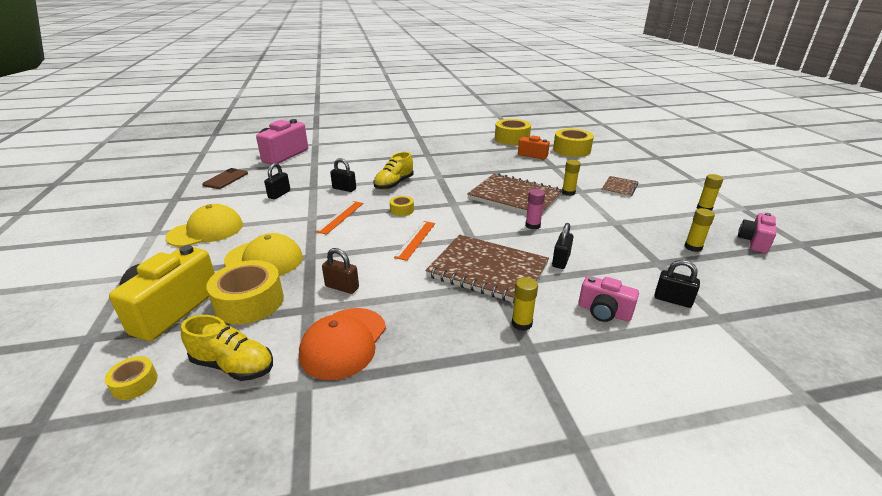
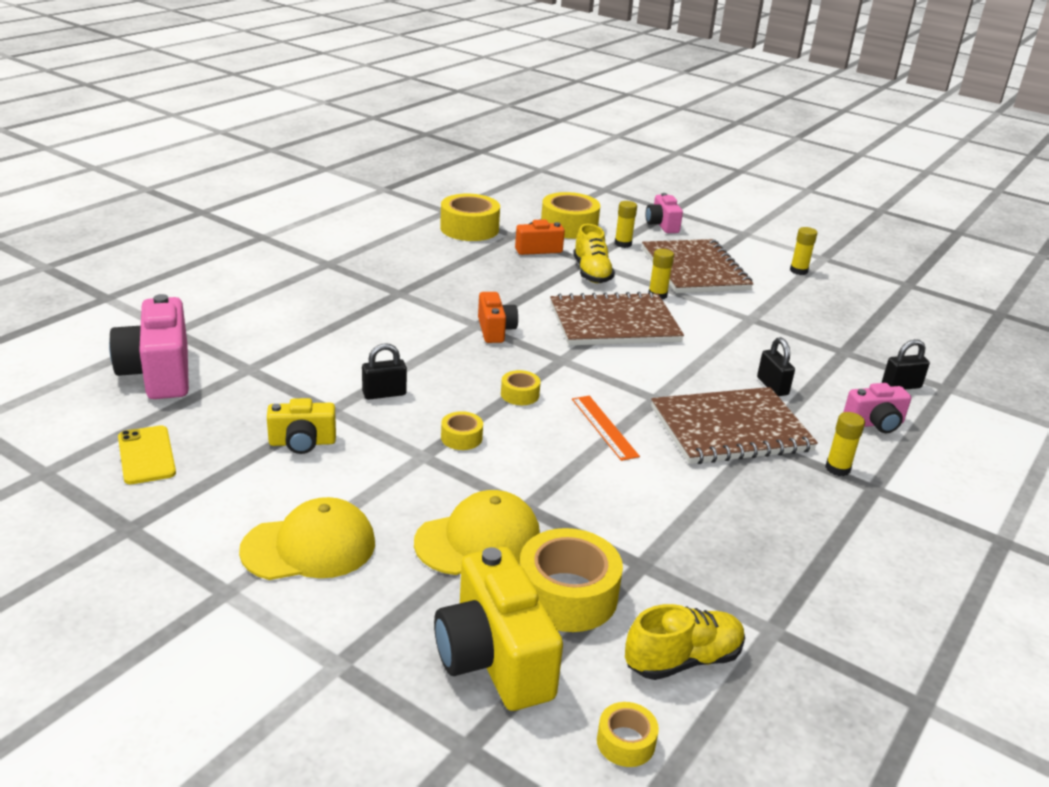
camera: 45 degrees left, 0 degrees up
yellow cap [165,204,243,247] -> yellow cap turned 60 degrees clockwise [239,497,375,580]
brown phone [202,168,248,189] -> yellow phone [118,425,176,484]
black padlock [264,163,290,199] -> yellow camera [267,398,336,454]
orange cap [299,308,386,380] -> none
orange ruler [316,201,363,235] -> yellow tape [441,411,483,450]
brown padlock [322,248,359,294] -> none
yellow shoe [373,152,414,190] -> yellow shoe moved to [573,224,615,283]
pink glue stick [525,189,545,230] -> none
brown notebook [601,176,638,197] -> brown notebook [642,239,753,293], size x2.02
yellow glue stick [684,208,715,252] -> yellow glue stick moved to [615,201,637,248]
pink camera [738,213,776,253] -> pink camera moved to [645,193,683,233]
none -> orange camera [478,292,518,343]

